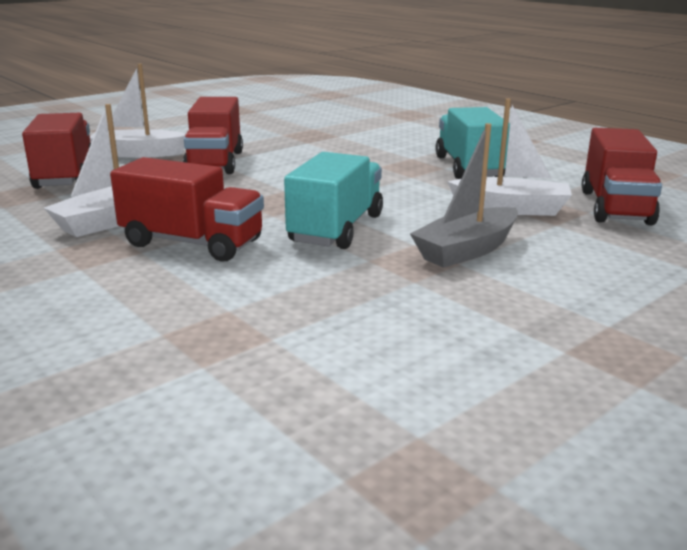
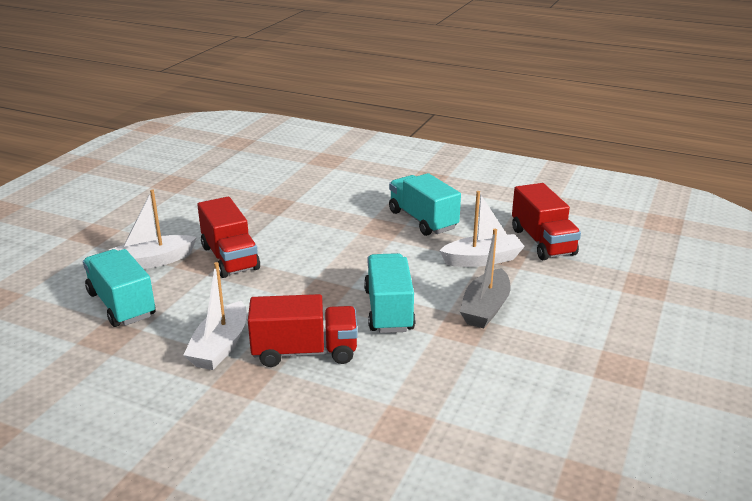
camera: 25 degrees left, 5 degrees up
red truck [22,113,91,189] -> turquoise truck [83,249,156,327]

